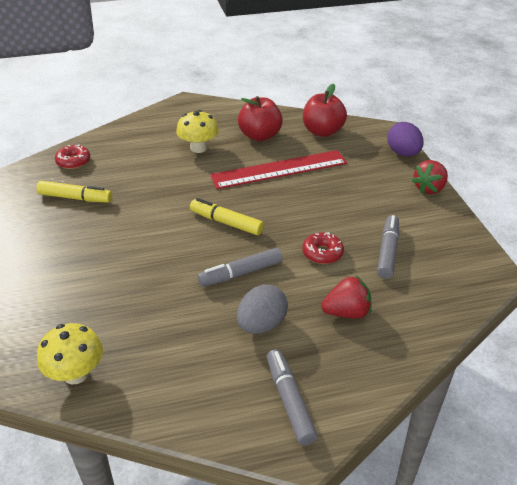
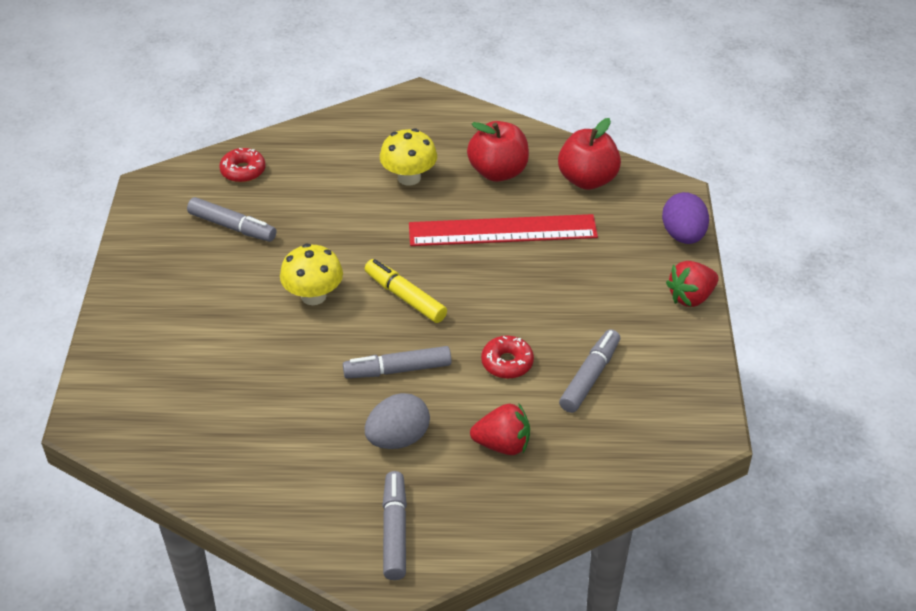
camera: 15 degrees right, 5 degrees up
yellow marker [36,181,112,203] -> grey marker [187,197,276,242]
yellow mushroom [37,323,103,384] -> yellow mushroom moved to [280,244,343,305]

